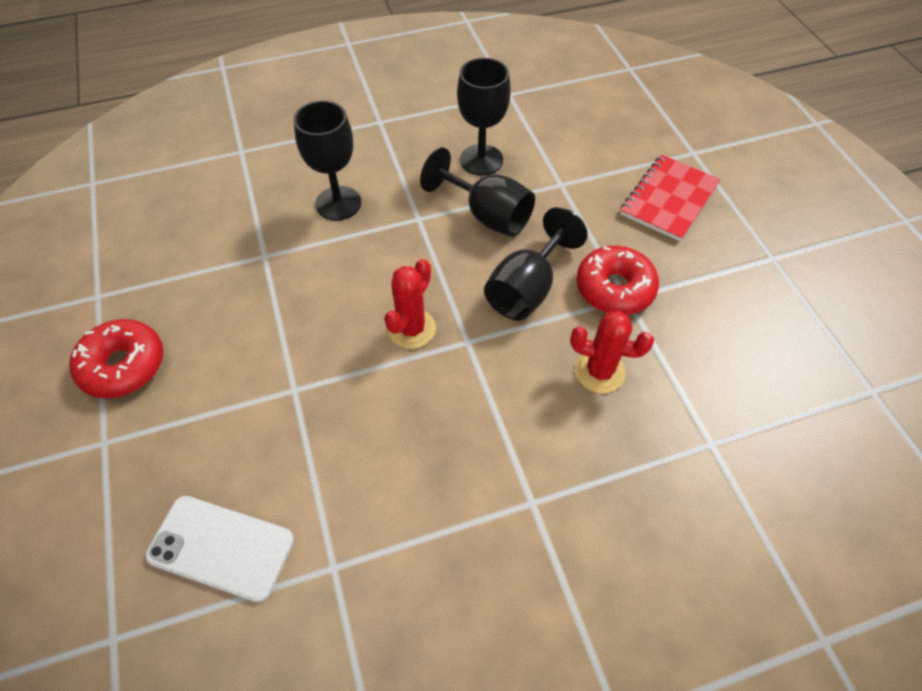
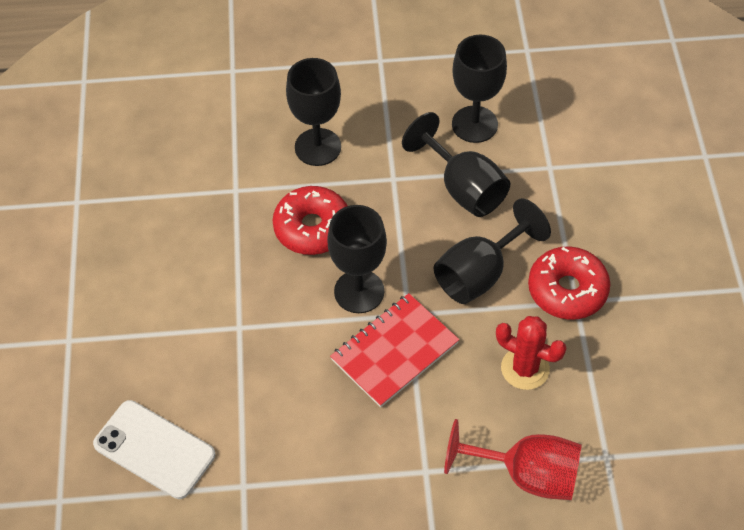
camera: 15 degrees right, 0 degrees up
red donut [69,319,163,398] -> red donut moved to [273,186,347,255]
red cactus [384,259,436,349] -> black goblet [327,205,387,313]
red notebook [620,155,721,241] -> red notebook moved to [330,293,459,407]
none -> red goblet [444,419,582,500]

